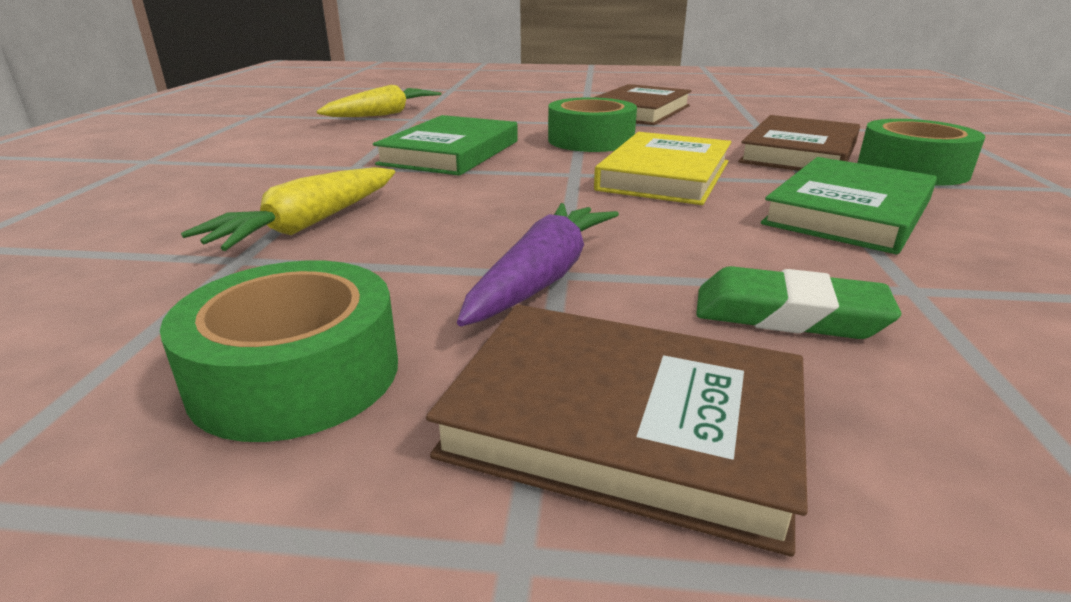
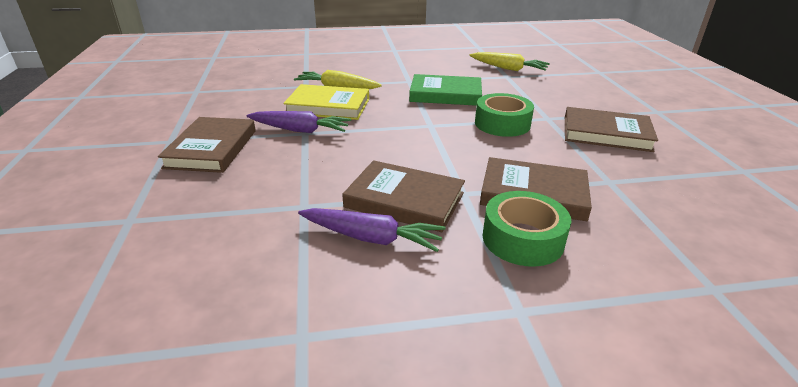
camera: 75 degrees right, 5 degrees up
green tape [160,260,398,442] -> none
yellow book [594,132,731,205] -> yellow book moved to [283,84,369,120]
green eraser [696,266,902,339] -> none
green book [761,157,937,254] -> brown book [342,160,465,232]
none -> purple carrot [298,208,446,252]

